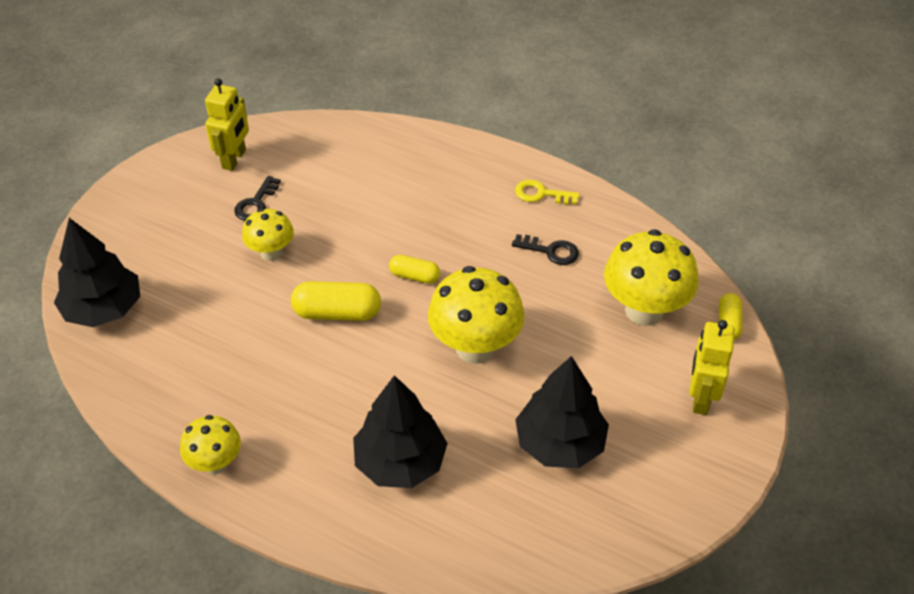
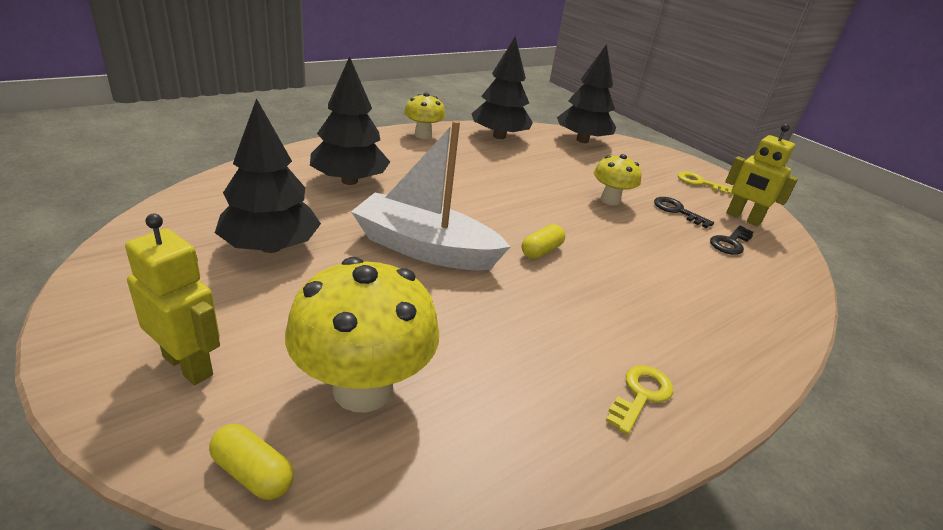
camera: 110 degrees right, 15 degrees down
yellow capsule [291,281,381,321] -> none
yellow mushroom [428,266,525,364] -> white boat [351,120,510,270]
black key [512,234,579,265] -> black key moved to [710,226,753,255]
none -> black tree [471,36,533,139]
none -> yellow key [678,172,732,195]

